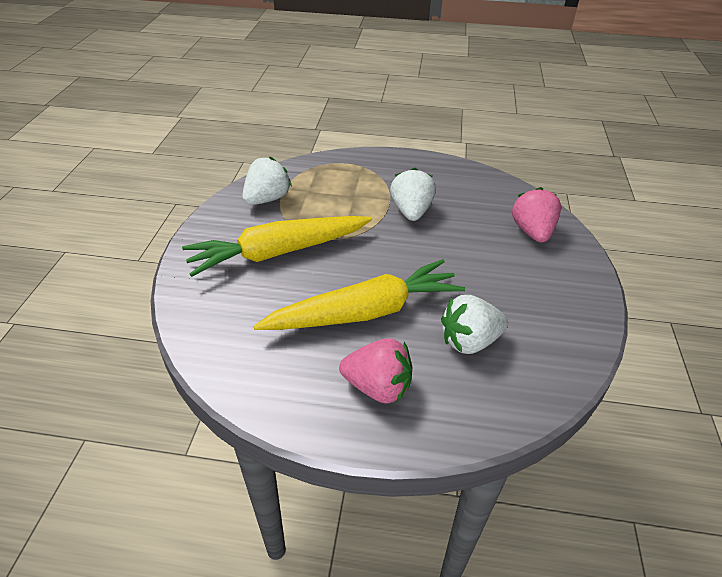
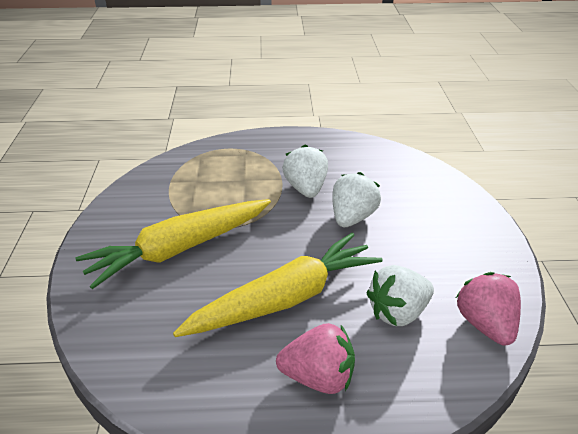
camera: 10 degrees left, 5 degrees down
white strawberry [243,157,292,205] -> white strawberry moved to [332,172,381,227]
pink strawberry [512,187,561,243] -> pink strawberry moved to [456,272,521,346]

